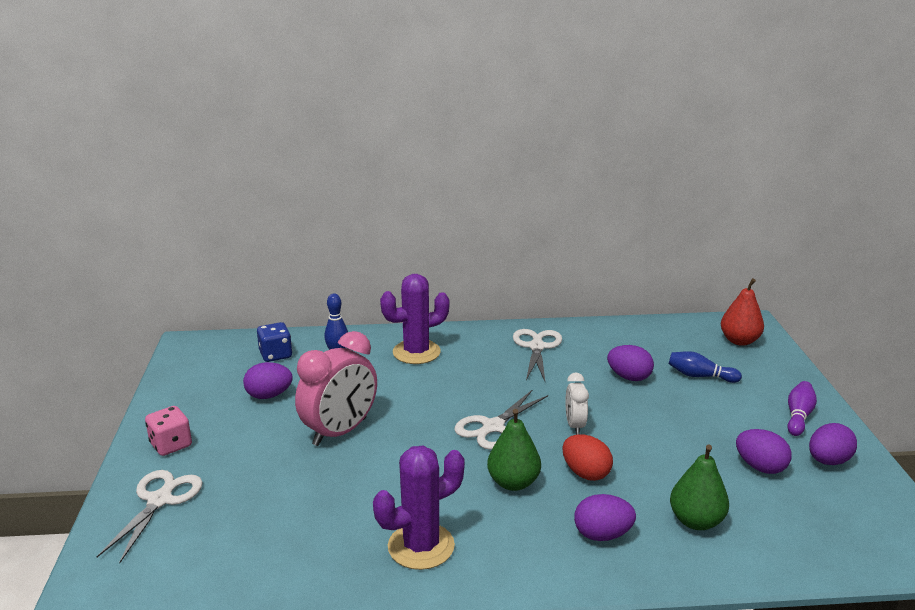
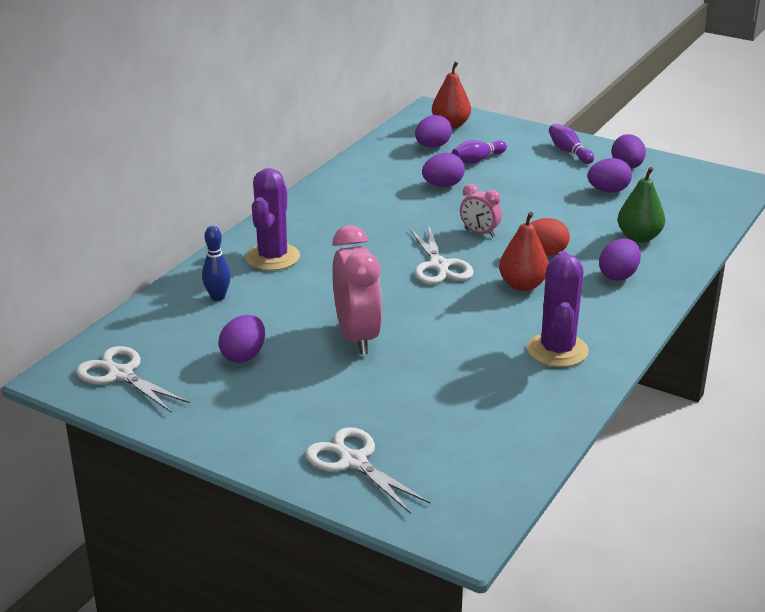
camera: 55 degrees left, 5 degrees up
pink dice [145,406,192,456] -> none
blue dice [257,322,292,362] -> none
green pear [487,409,541,491] -> red pear [499,212,549,291]
white scissors [513,329,562,381] -> white scissors moved to [76,346,190,412]
white clock [566,372,589,435] -> pink clock [460,184,502,237]
blue bowling pin [669,351,742,383] -> purple bowling pin [452,140,507,164]
none -> purple egg [415,115,452,148]

